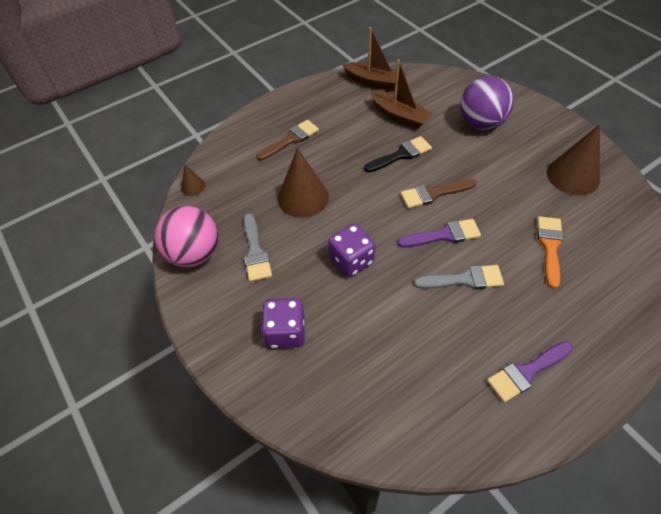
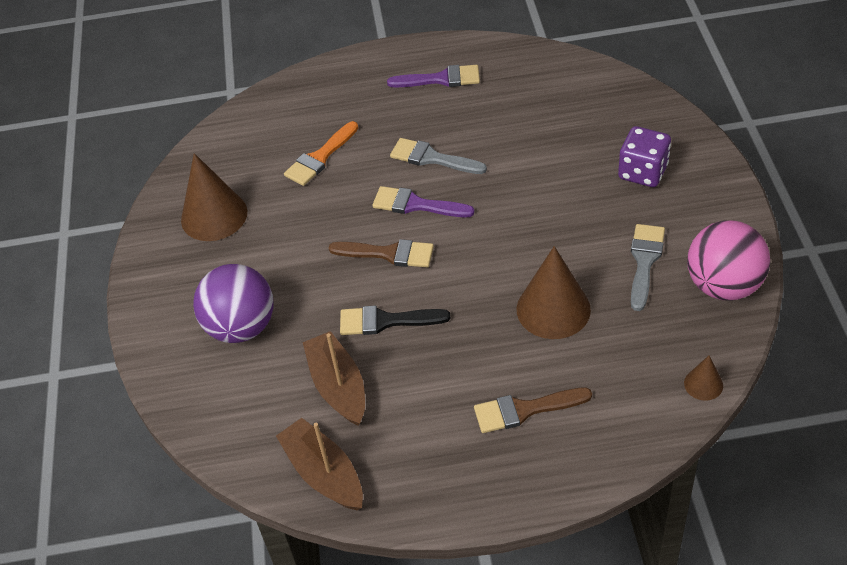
camera: 150 degrees left, 5 degrees down
purple dice [328,223,375,278] -> none

